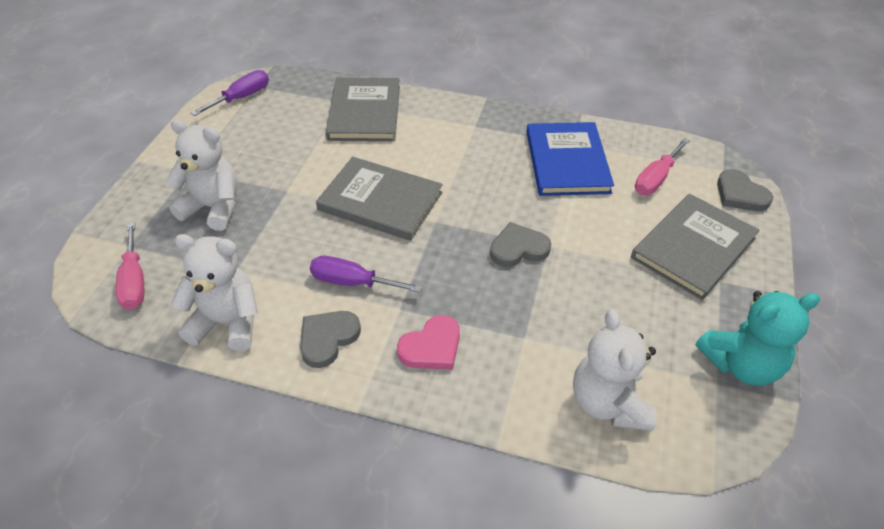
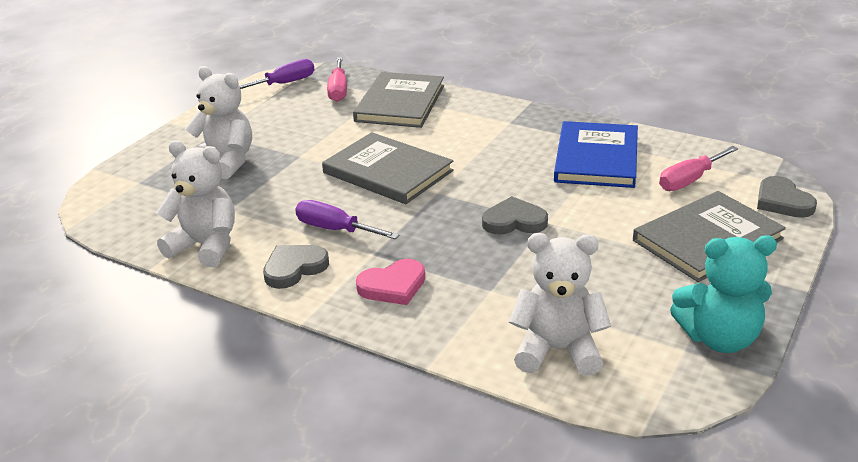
camera: 15 degrees right, 15 degrees down
pink screwdriver [115,222,144,310] -> pink screwdriver moved to [327,57,347,102]
white teddy bear [573,309,657,431] -> white teddy bear turned 90 degrees clockwise [509,233,611,376]

